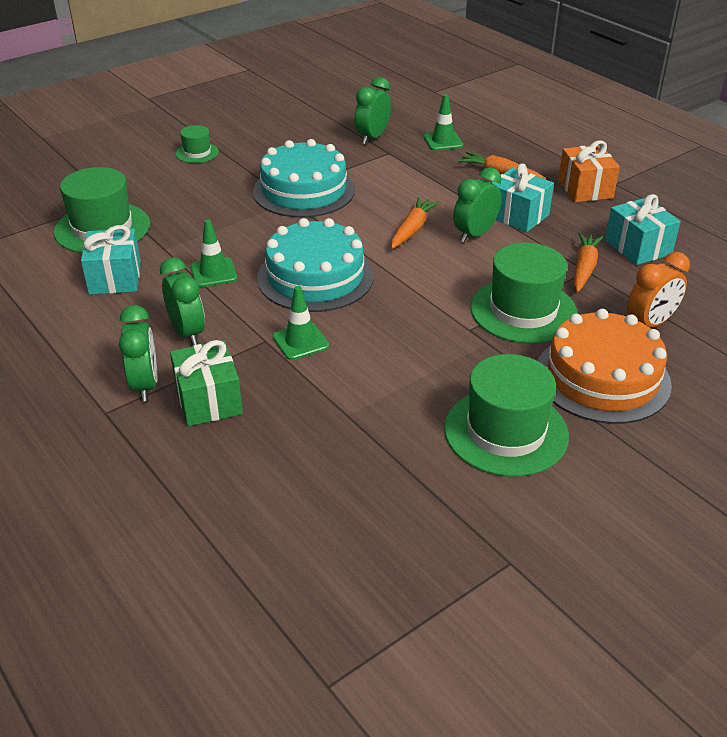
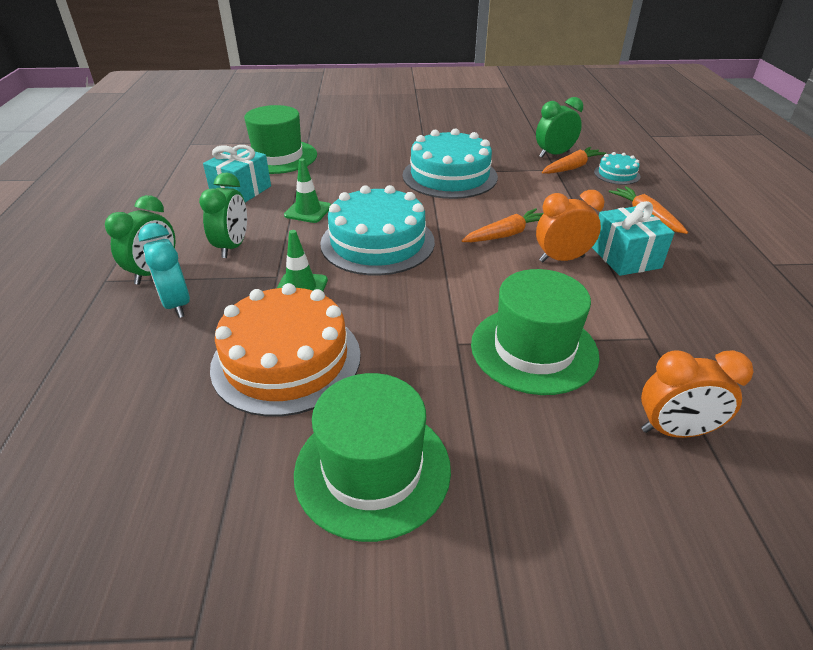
camera: 35 degrees right, 0 degrees up
green gift [170,340,243,426] -> turquoise clock [138,223,190,318]
green hat [176,125,219,163] -> none
green traffic cone [423,94,463,151] -> turquoise cake [594,152,640,185]
green clock [453,167,502,243] -> orange clock [536,190,604,262]
orange cake [538,309,672,424] -> orange cake moved to [210,283,361,417]
orange gift [558,140,620,202] -> none
orange carrot [574,232,603,292] -> orange carrot moved to [542,147,606,174]
turquoise gift [605,194,681,265] -> none

